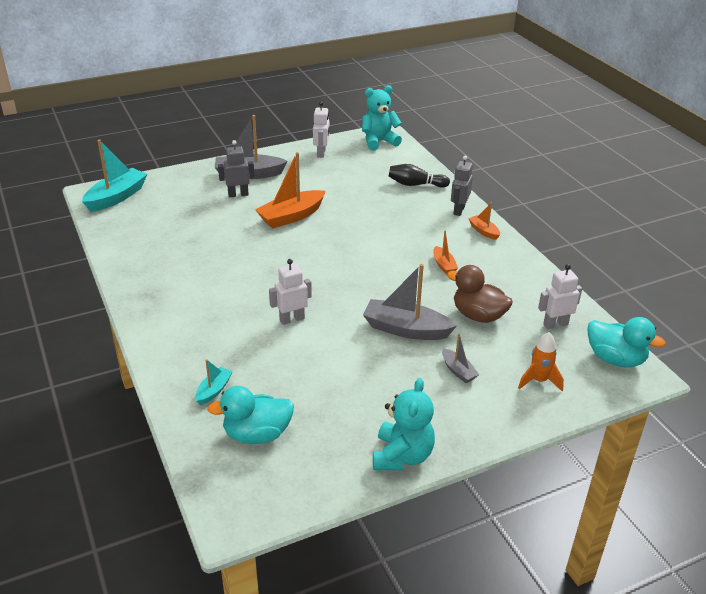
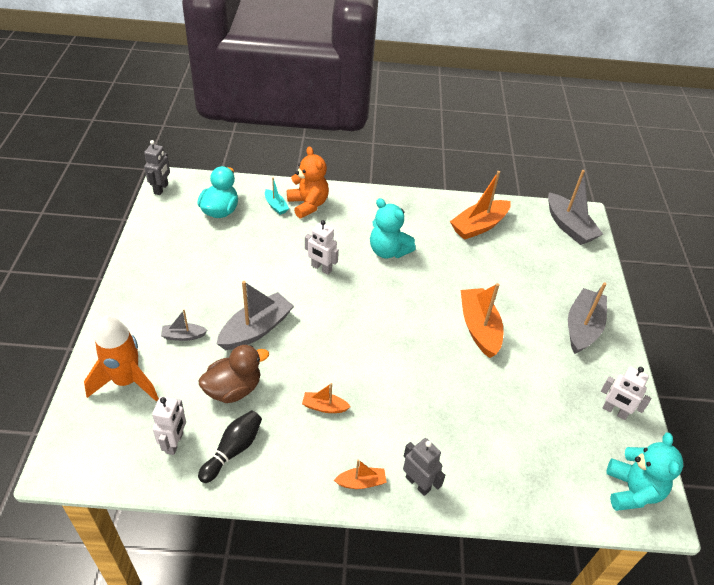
camera: 115 degrees right, 10 degrees up
turquoise boat [82,139,147,212] -> grey boat [548,170,603,245]
grey robot [218,140,255,197] -> grey robot moved to [144,140,170,195]
white robot [269,259,312,325] -> white robot turned 120 degrees clockwise [305,220,339,275]
turquoise teddy bear [373,378,435,470] -> turquoise teddy bear moved to [370,198,416,258]
black bowling pin [388,164,450,188] -> black bowling pin moved to [198,410,262,483]
orange rocket [518,332,564,391] -> orange rocket [84,316,159,401], size x1.70
turquoise duck [587,317,666,367] -> none
none -> orange teddy bear [287,146,329,218]
none -> orange boat [450,171,511,240]

